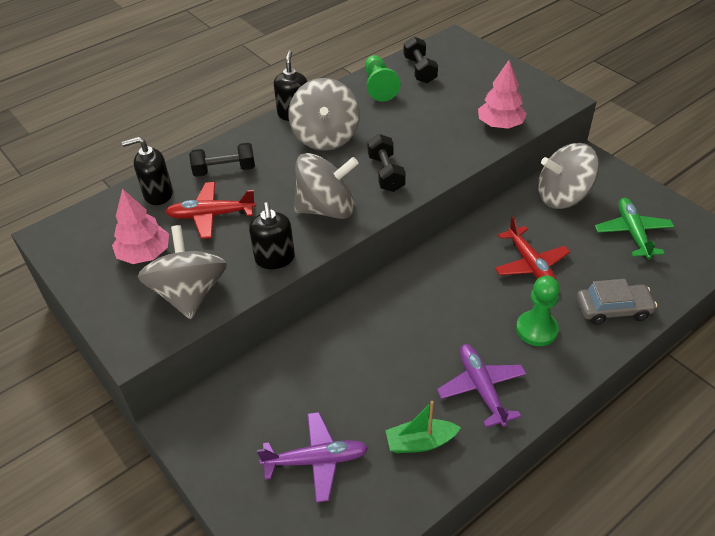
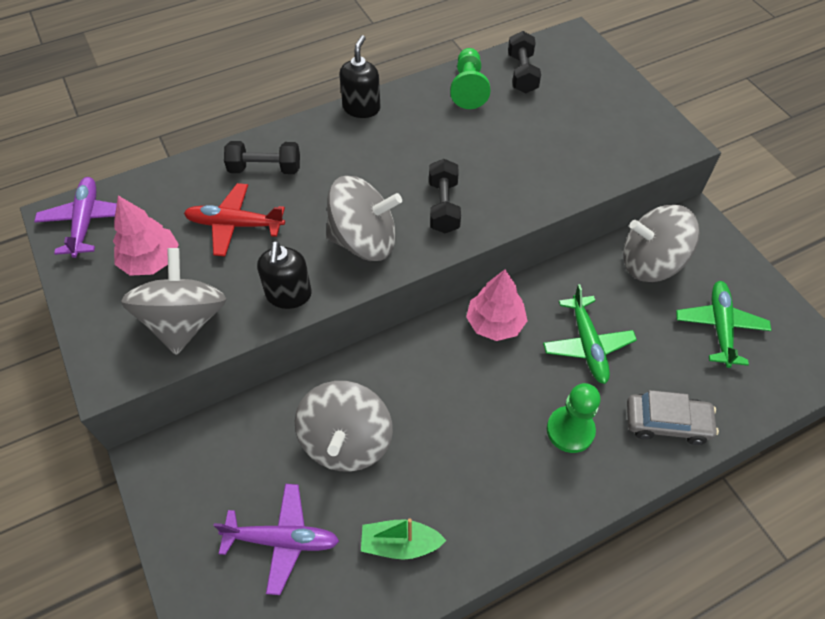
camera: 10 degrees right, 10 degrees up
black soap dispenser [122,137,173,205] -> none
grey spinning top [288,78,360,151] -> grey spinning top moved to [295,381,393,472]
purple plane [437,344,526,427] -> purple plane moved to [34,177,117,258]
pink tree [478,60,527,129] -> pink tree moved to [466,269,528,341]
red plane [495,216,570,279] -> green plane [543,284,637,384]

